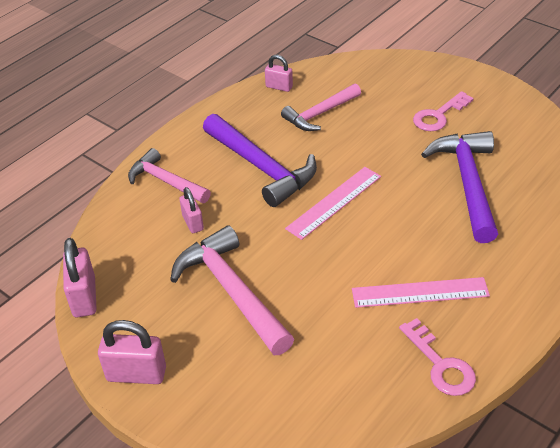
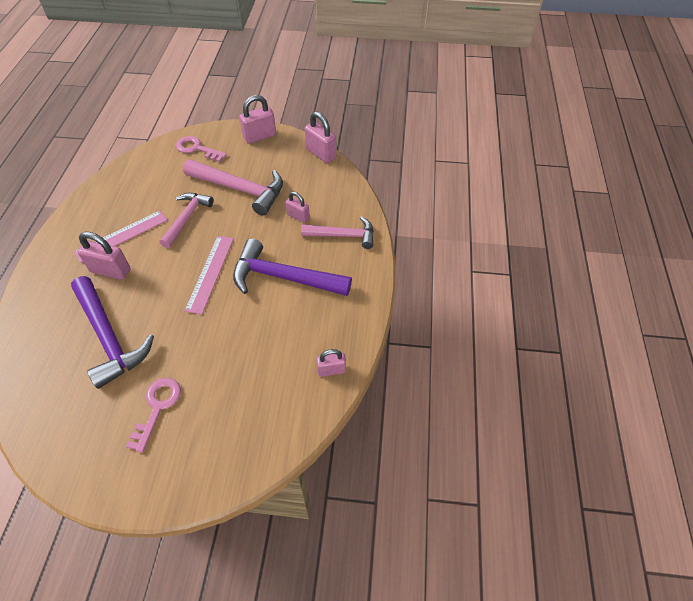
camera: 145 degrees right, 10 degrees up
pink hammer [281,84,361,131] -> pink hammer moved to [160,193,214,248]
pink key [399,318,476,396] -> pink key moved to [176,136,227,162]
none -> pink padlock [78,232,131,280]

